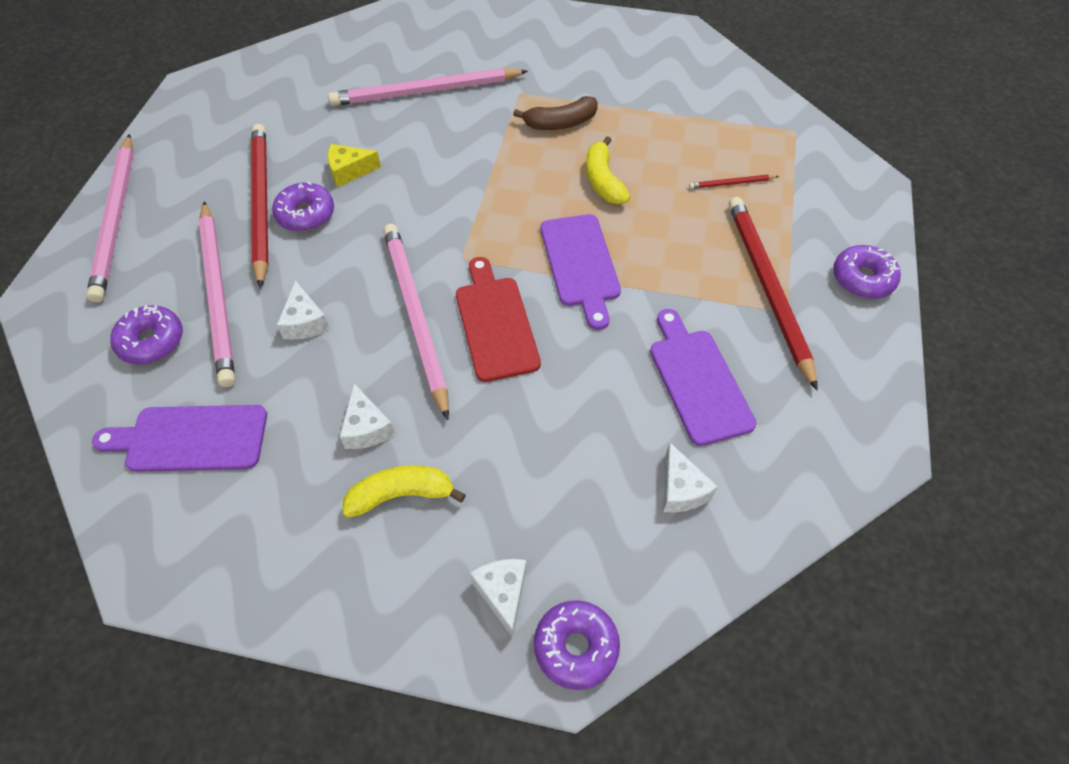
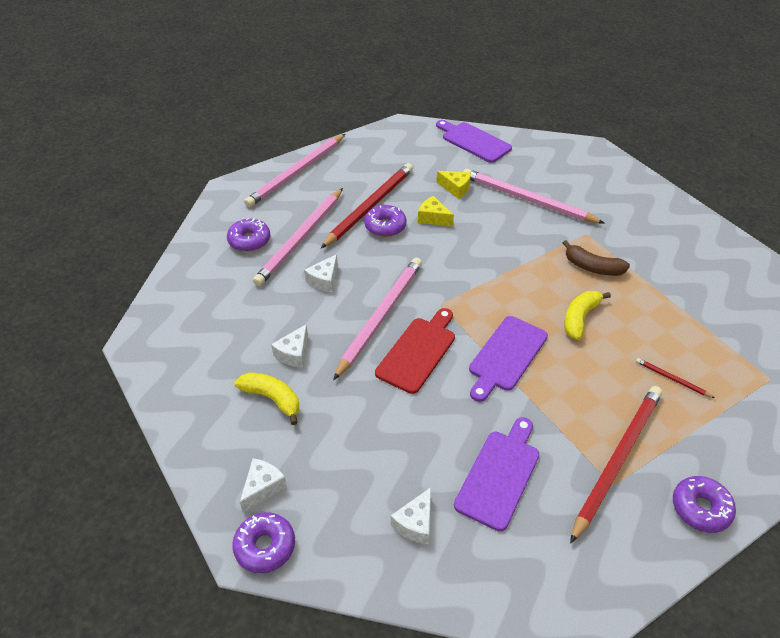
camera: 45 degrees right, 10 degrees down
purple cutting board [92,405,267,472] -> purple cutting board moved to [436,120,512,163]
none -> yellow cheese [436,171,471,199]

